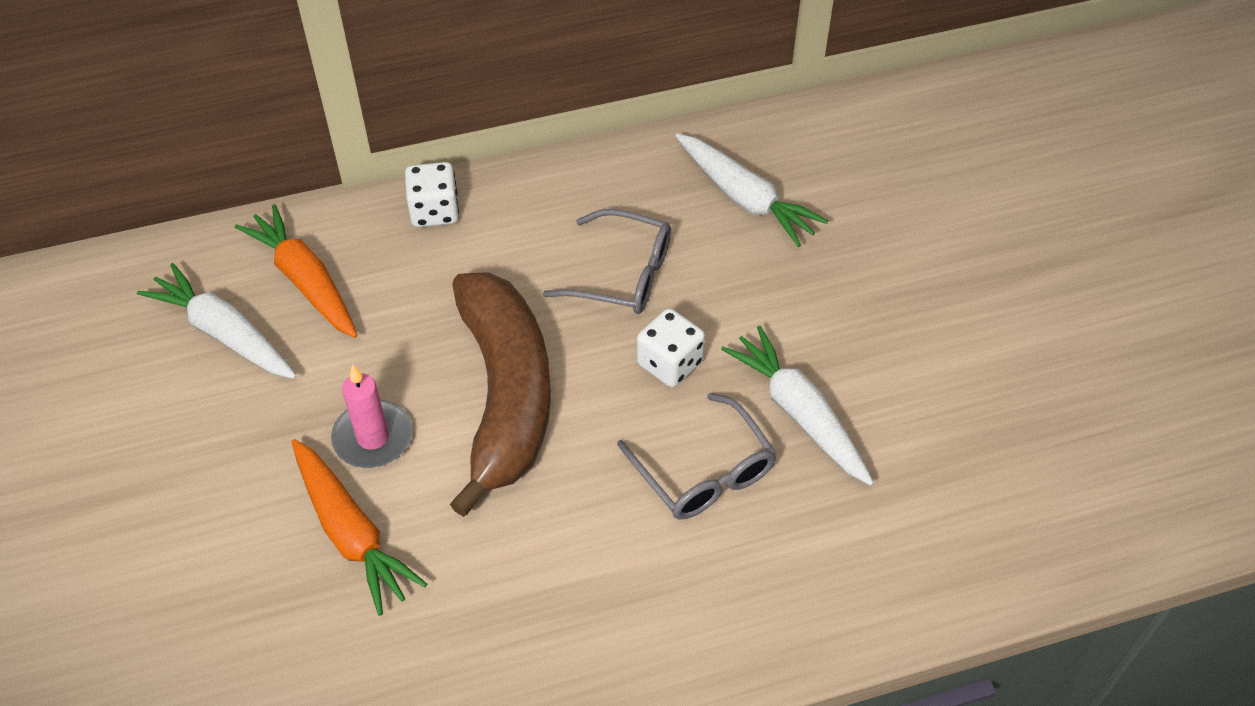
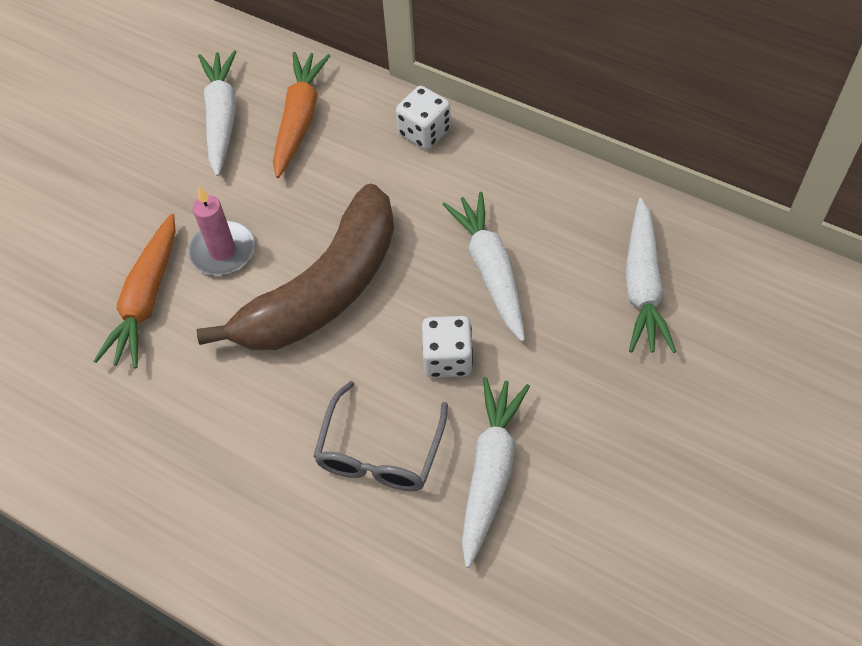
camera: 50 degrees right, 5 degrees up
grey glasses [543,209,671,314] -> white carrot [442,192,525,342]

